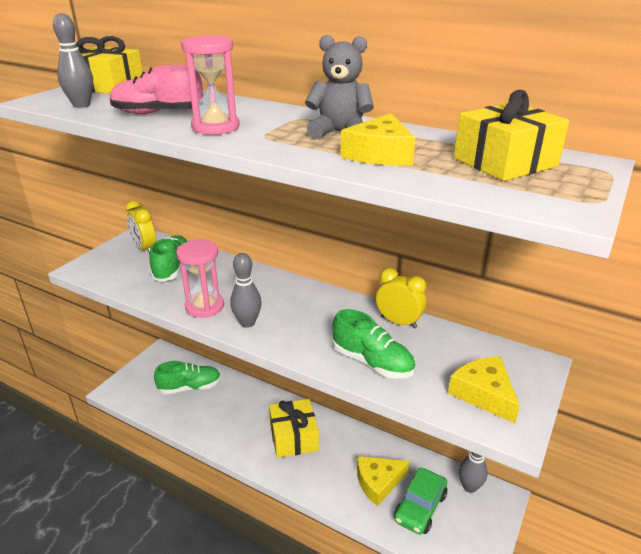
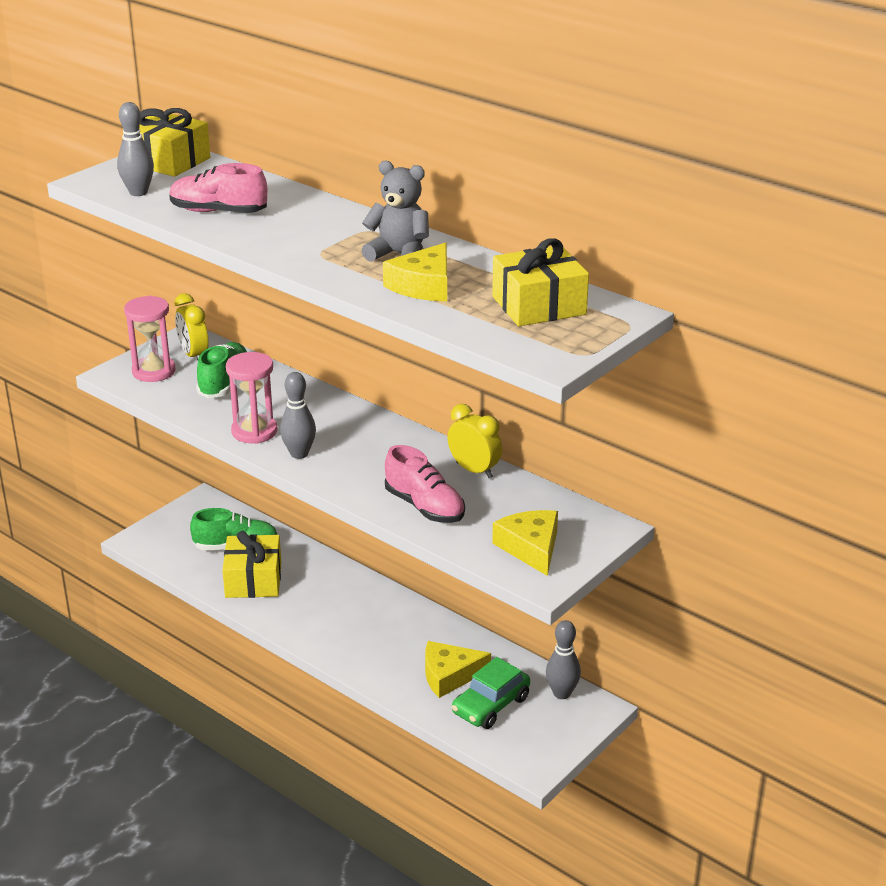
camera: 10 degrees right, 0 degrees up
pink hourglass [181,35,239,135] -> pink hourglass moved to [124,296,175,382]
yellow gift [269,399,319,458] -> yellow gift moved to [222,531,281,598]
green shoe [332,309,415,379] -> pink shoe [385,445,465,523]

